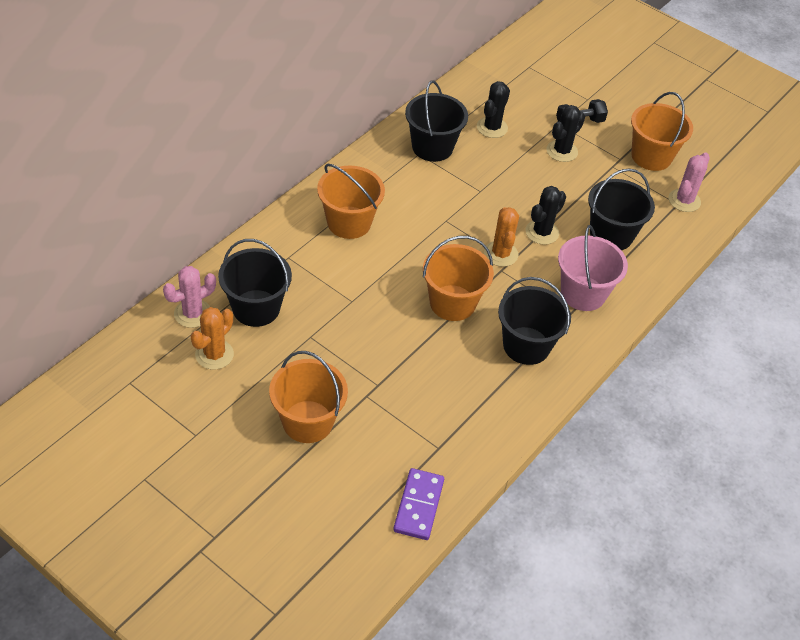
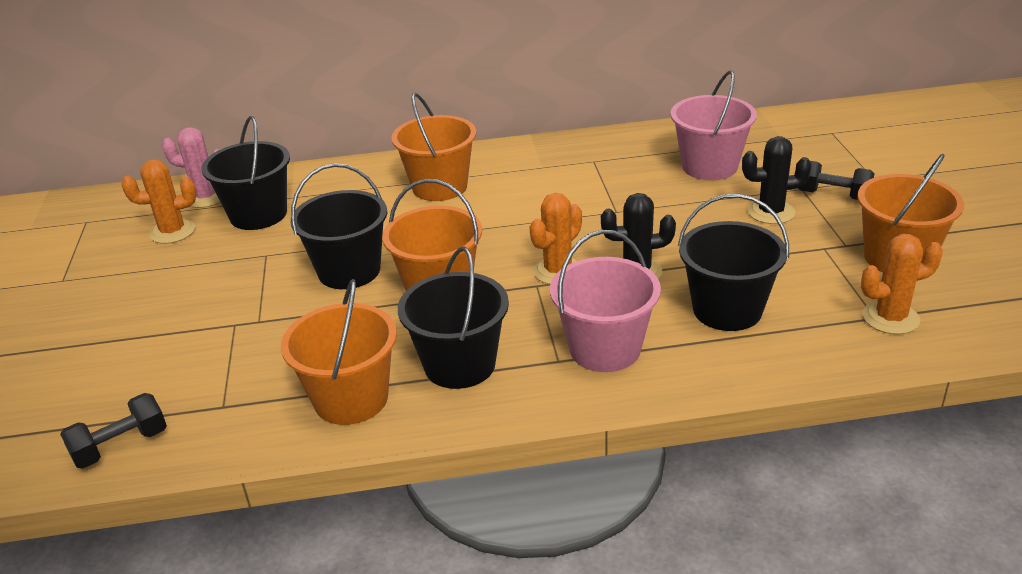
camera: 50 degrees right, 15 degrees down
orange bucket [269,351,348,443] -> orange bucket moved to [281,279,397,425]
purple domino [393,468,444,540] -> black dumbbell [60,393,167,469]
black bucket [405,81,468,162] -> black bucket moved to [291,163,387,289]
black cactus [477,81,510,138] -> pink bucket [670,70,757,180]
pink cactus [669,153,710,212] -> orange cactus [861,234,943,334]

